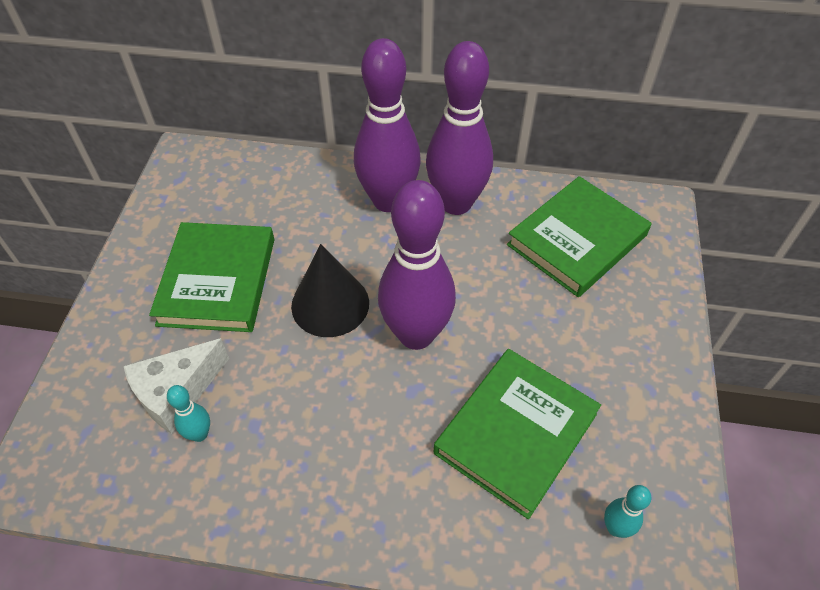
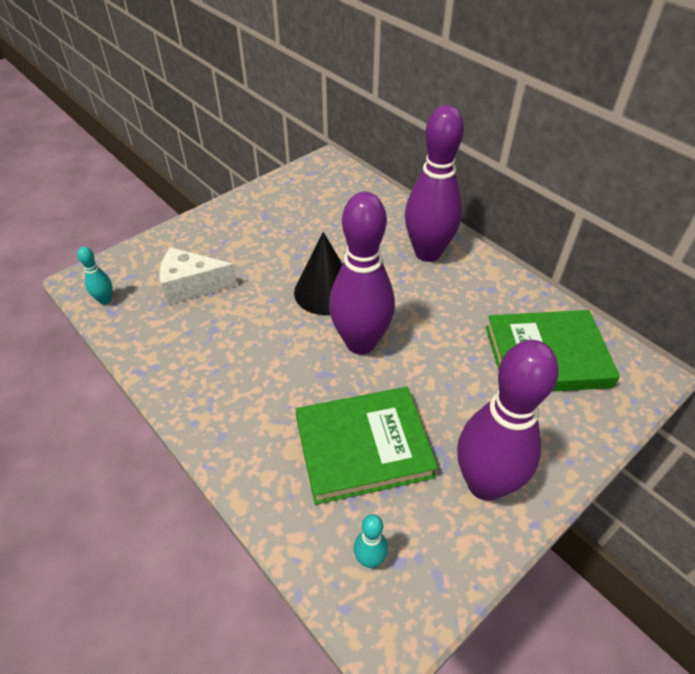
camera: 40 degrees right, 5 degrees down
green book [149,222,274,332] -> none
turquoise bowling pin [167,385,210,442] -> turquoise bowling pin moved to [77,247,112,305]
purple bowling pin [426,41,493,215] -> purple bowling pin moved to [457,340,559,501]

